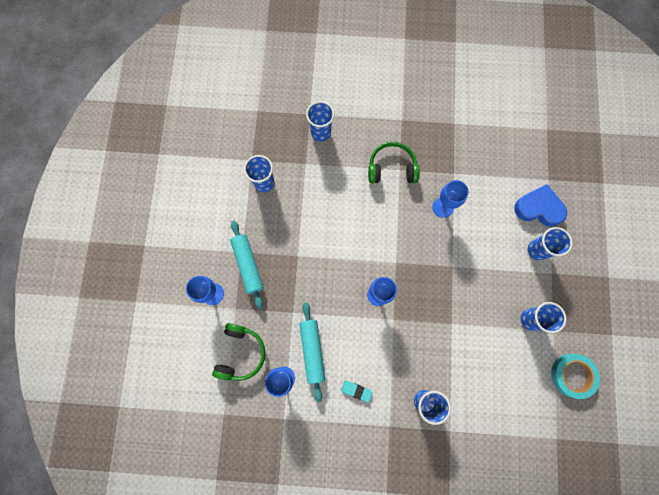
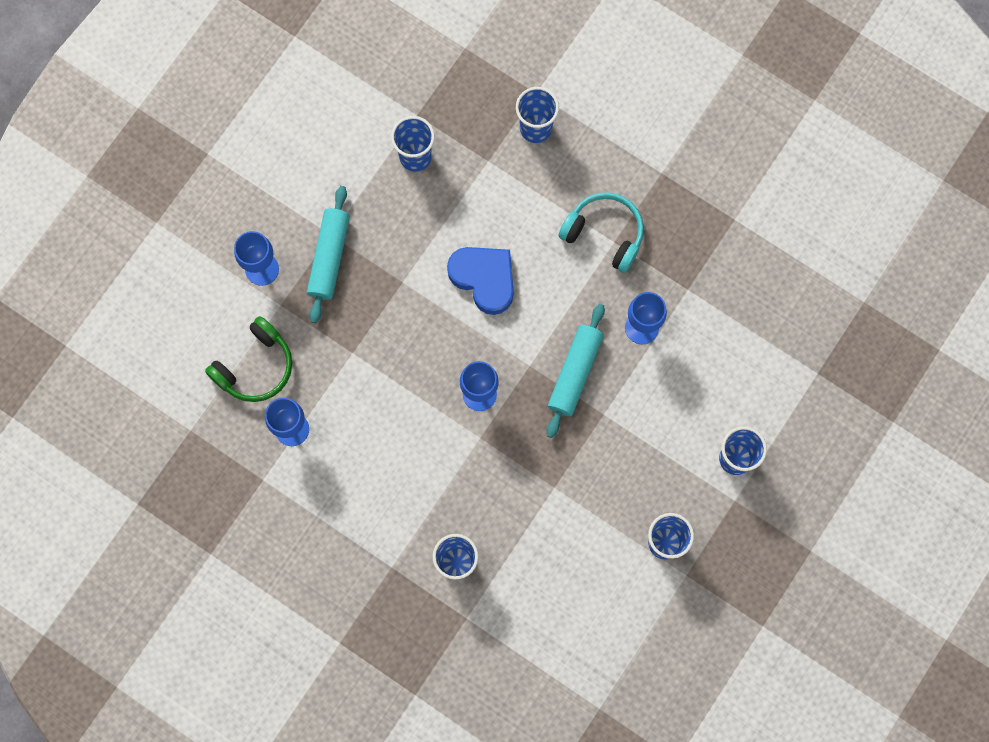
camera: 30 degrees right, 0 degrees up
turquoise rolling pin [299,303,325,402] -> turquoise rolling pin moved to [547,304,605,438]
turquoise eraser [341,380,373,403] -> none
green headphones [368,142,420,183] -> turquoise headphones [558,192,644,273]
blue heart [514,184,567,227] -> blue heart moved to [447,247,514,315]
turquoise tape [551,354,600,399] -> none

